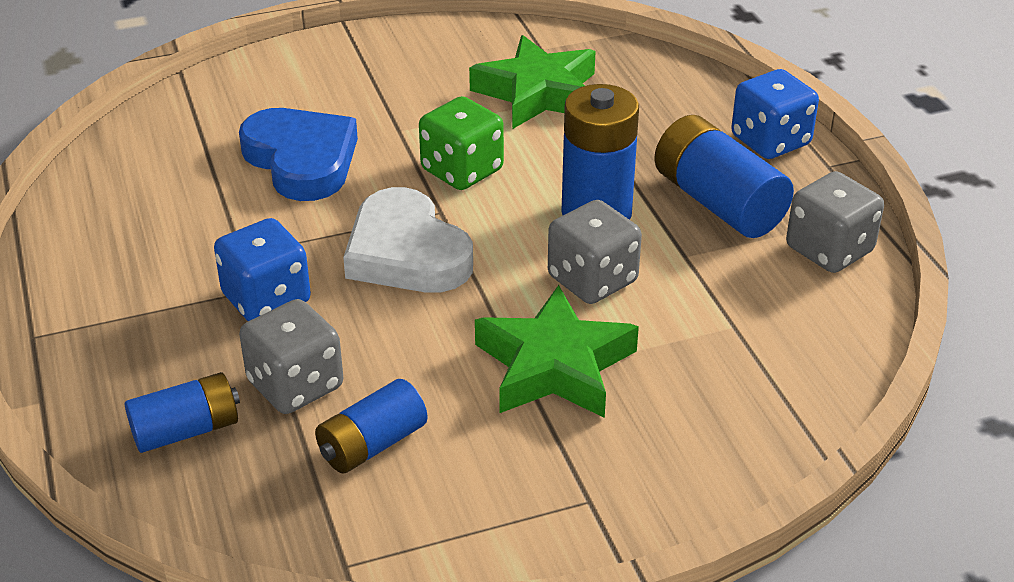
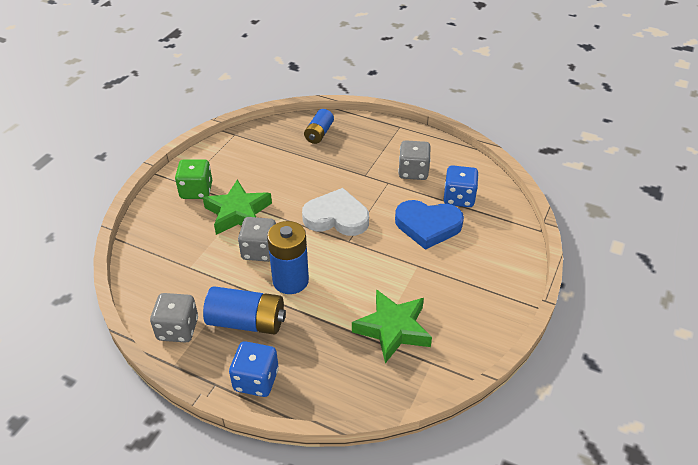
camera: 135 degrees right, 5 degrees up
blue dice [214,218,311,321] -> blue dice moved to [444,165,479,207]
grey dice [239,299,343,414] -> grey dice moved to [398,140,431,180]
blue battery [315,379,427,473] -> none
green dice [419,96,504,190] -> green dice moved to [175,159,212,199]

